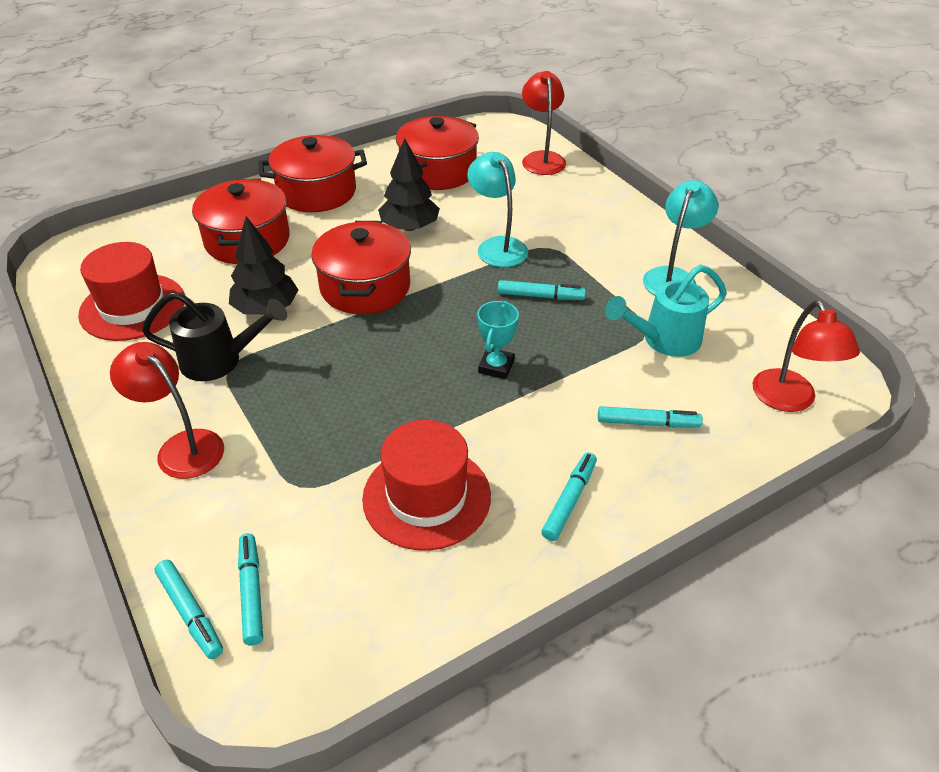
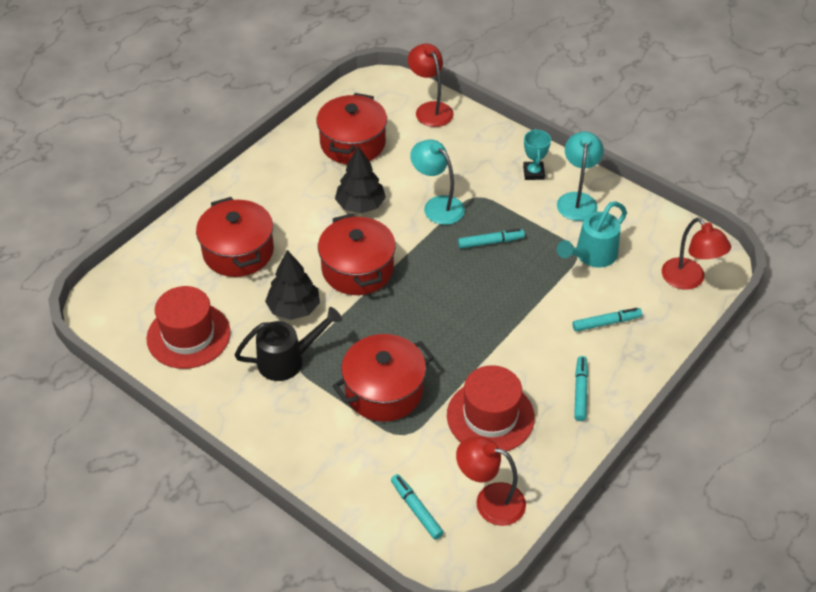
camera: 20 degrees left, 5 degrees up
red lamp [110,342,224,479] -> red lamp moved to [456,437,526,526]
turquoise marker [155,560,223,659] -> none
red pot [258,135,367,212] -> red pot moved to [332,334,434,422]
turquoise trophy [477,301,519,379] -> turquoise trophy moved to [523,129,551,180]

